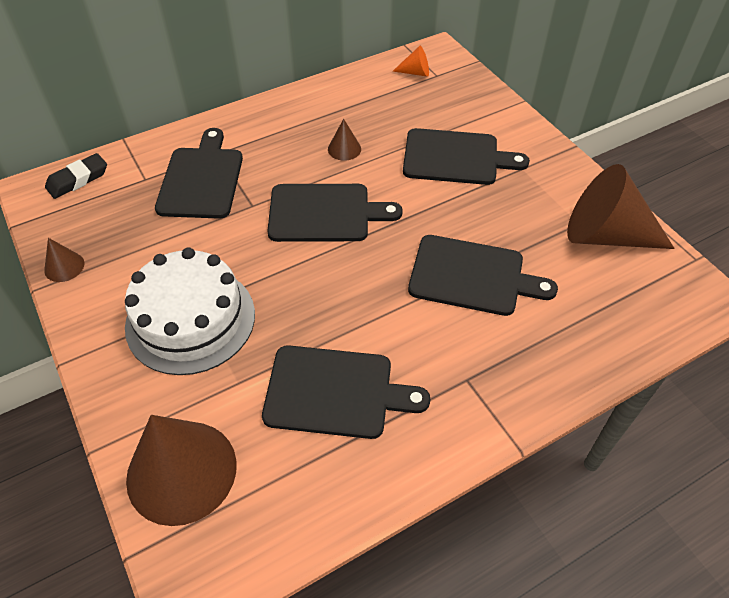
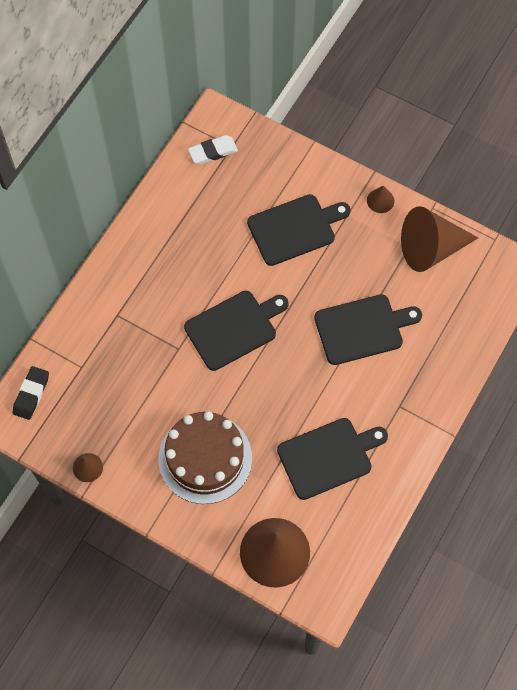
camera: 30 degrees left, 15 degrees up
white cake [125,247,255,375] -> brown cake [159,411,252,504]
black cutting board [155,128,243,219] -> none
brown cone [328,119,361,161] -> brown cone moved to [367,186,395,213]
orange cone [392,46,429,77] -> white eraser [188,135,238,164]

